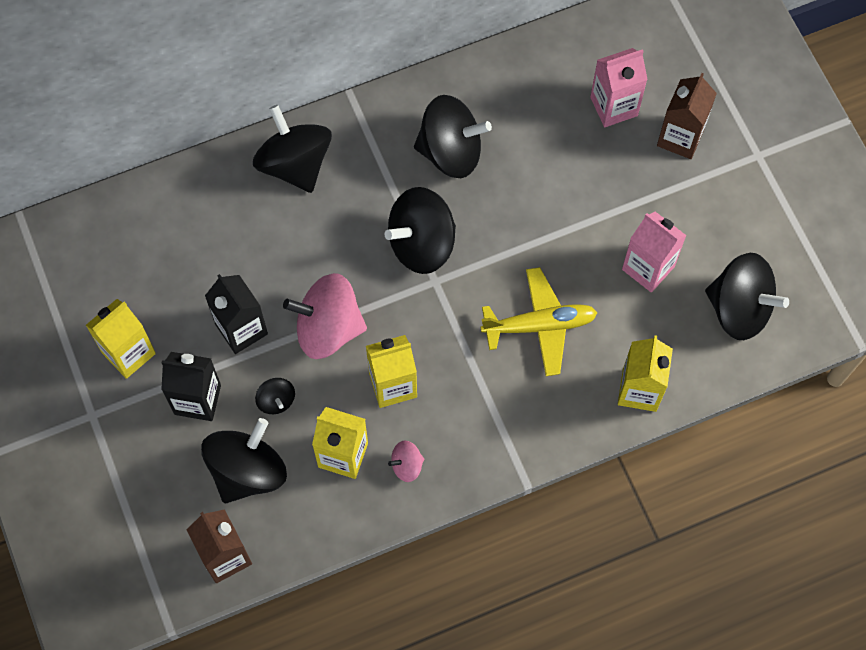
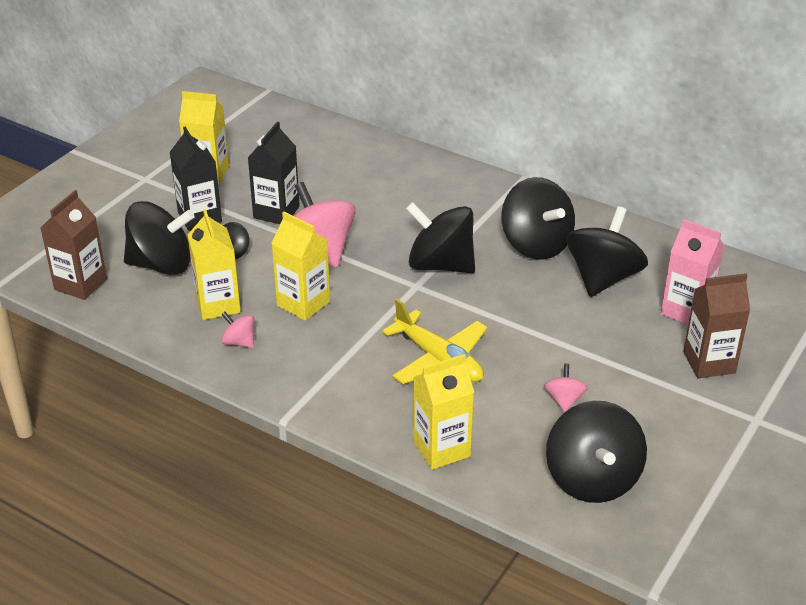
camera: 55 degrees right, 30 degrees down
black spinning top [253,105,332,193] -> black spinning top moved to [566,207,648,297]
pink carton [622,212,687,292] -> pink spinning top [544,364,588,412]

